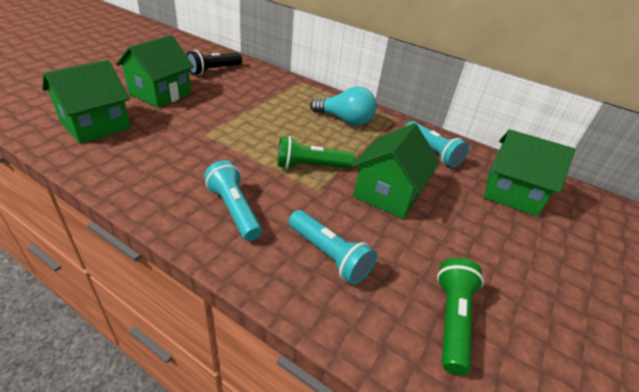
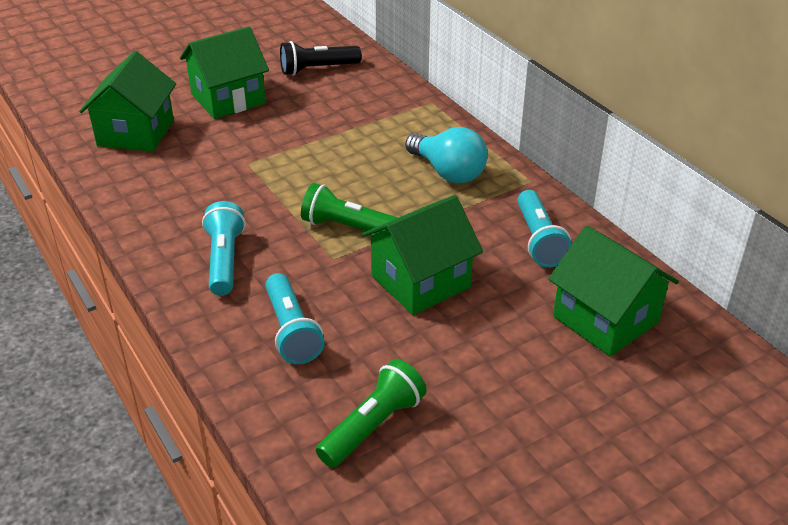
camera: 30 degrees right, 0 degrees up
green house [42,60,131,144] -> green house turned 60 degrees counterclockwise [79,51,176,152]

